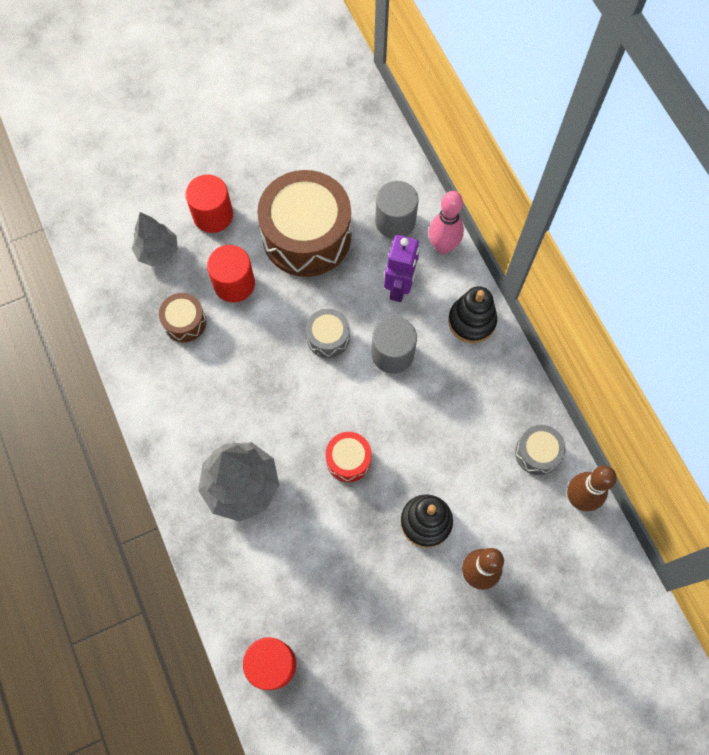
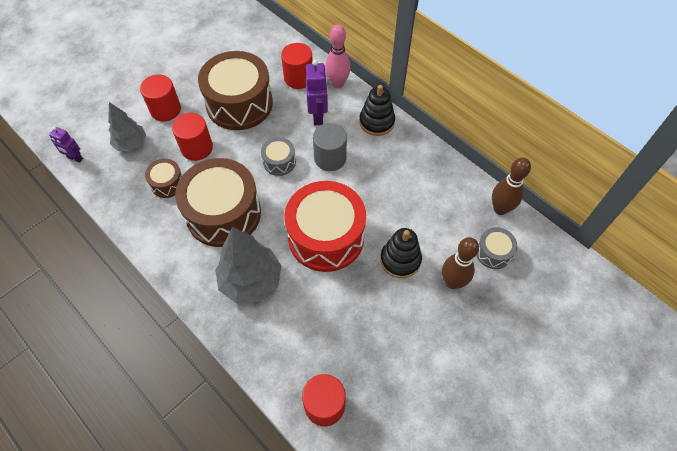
camera: 20 degrees left, 10 degrees down
red drum [326,432,372,482] -> red drum [285,181,366,272], size x2.16
grey cylinder [375,181,418,239] -> red cylinder [281,43,313,89]
grey drum [515,425,566,475] -> grey drum moved to [476,227,518,269]
none -> purple robot [49,126,83,163]
none -> brown drum [175,158,261,247]

